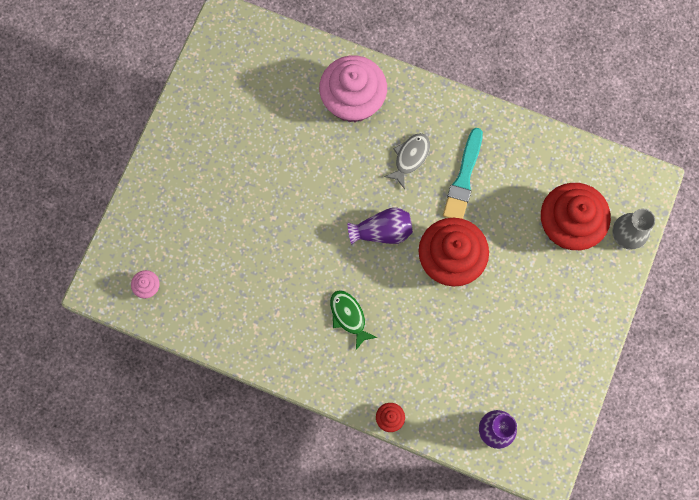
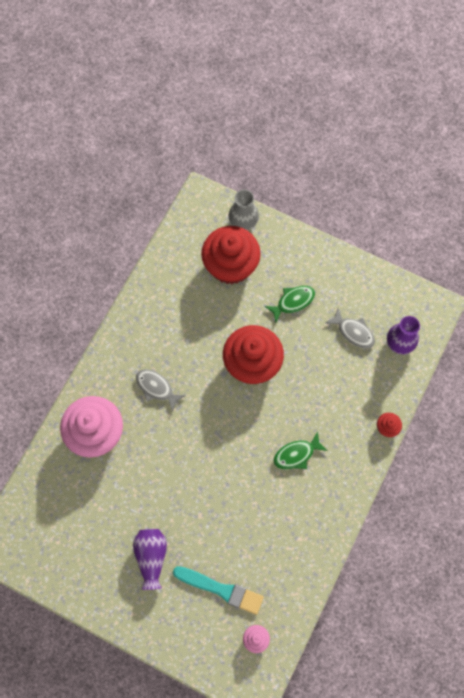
camera: 85 degrees left, 5 degrees down
purple vase [348,208,413,244] -> purple vase moved to [133,529,167,590]
turquoise brush [443,128,483,219] -> turquoise brush moved to [173,566,264,615]
none -> green fish [265,286,315,323]
none -> grey fish [326,308,375,349]

